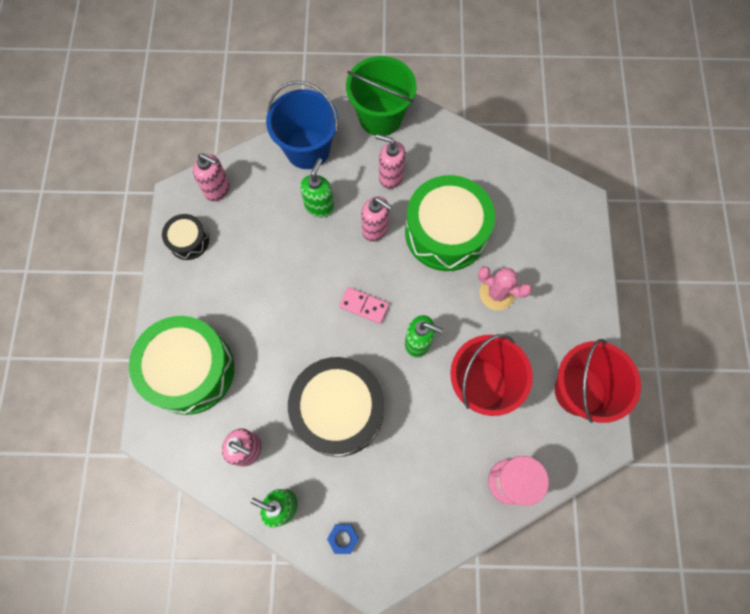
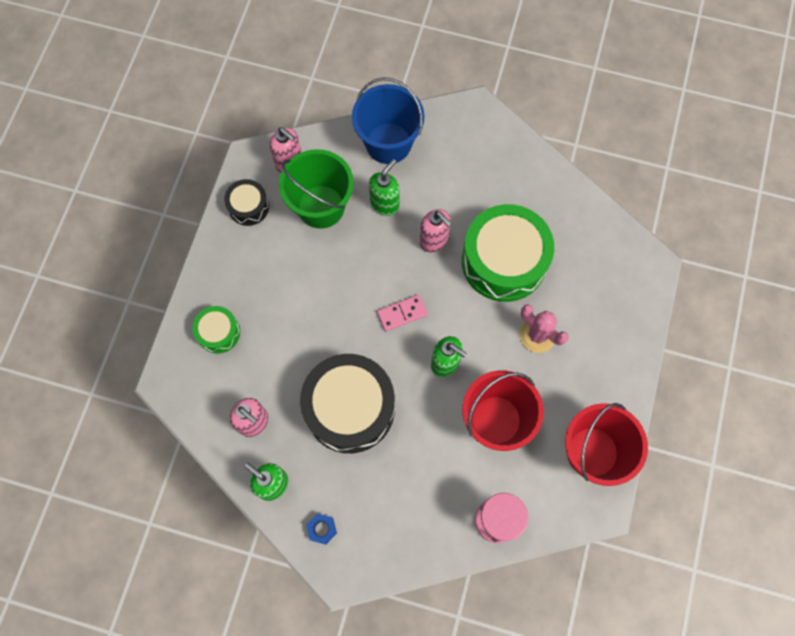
camera: 15 degrees right, 0 degrees up
green drum [129,316,234,415] -> green drum [192,306,240,353], size x0.49
pink domino [339,287,389,324] -> pink domino turned 60 degrees counterclockwise [377,295,428,332]
green bucket [346,56,416,136] -> green bucket moved to [279,149,354,229]
pink soap dispenser [376,134,406,189] -> none

